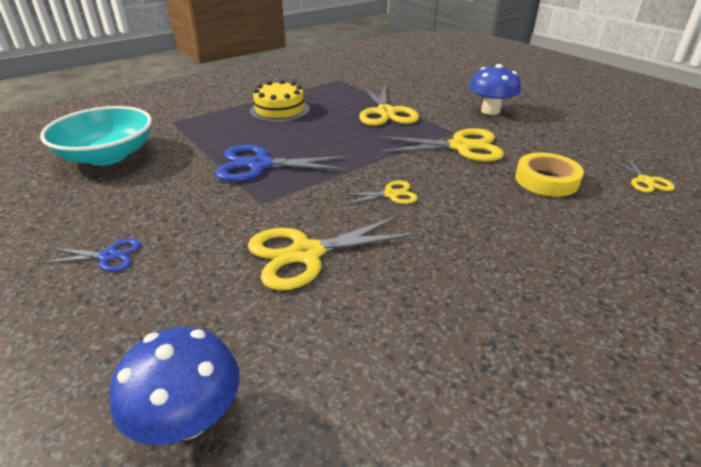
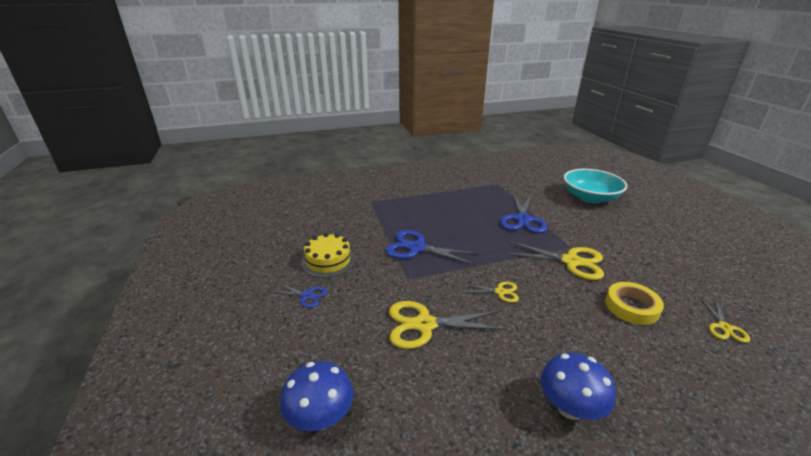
camera: 20 degrees right, 5 degrees down
turquoise bowl [40,106,152,166] -> turquoise bowl moved to [564,169,627,203]
yellow cake [250,80,310,122] -> yellow cake moved to [301,233,356,278]
yellow scissors [359,84,419,126] -> blue scissors [500,194,547,233]
blue mushroom [469,64,521,115] -> blue mushroom moved to [541,353,616,420]

